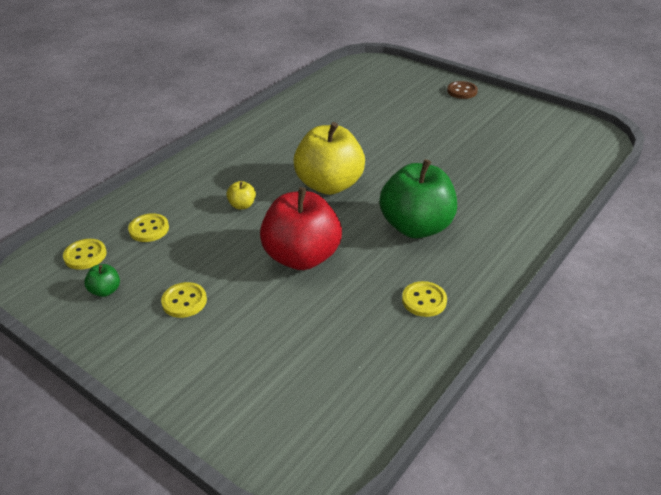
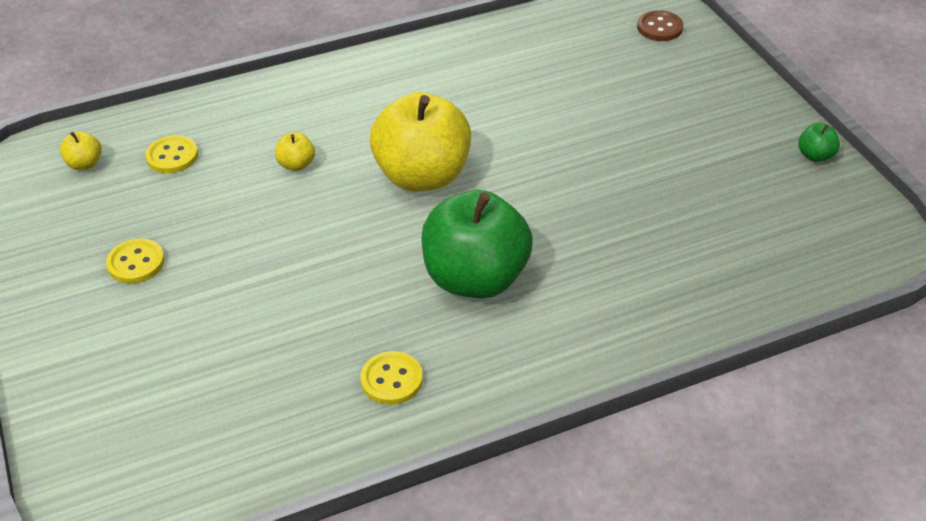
camera: 30 degrees right, 5 degrees up
yellow button [63,239,107,270] -> yellow apple [60,131,102,170]
green apple [84,264,120,297] -> green apple moved to [798,123,840,162]
red apple [260,187,342,270] -> none
brown button [447,81,478,99] -> brown button moved to [637,10,683,41]

